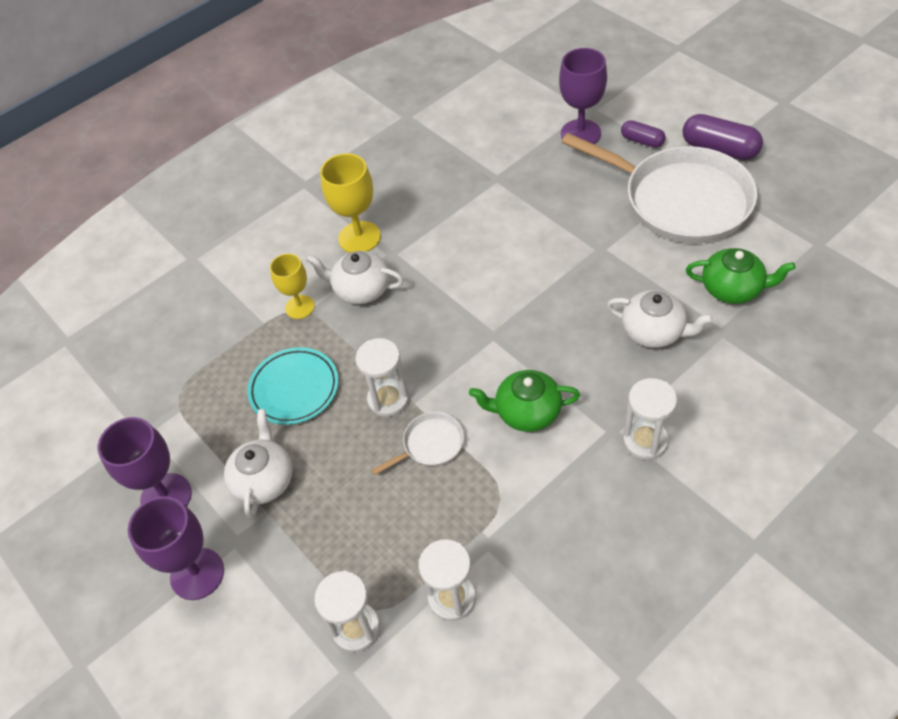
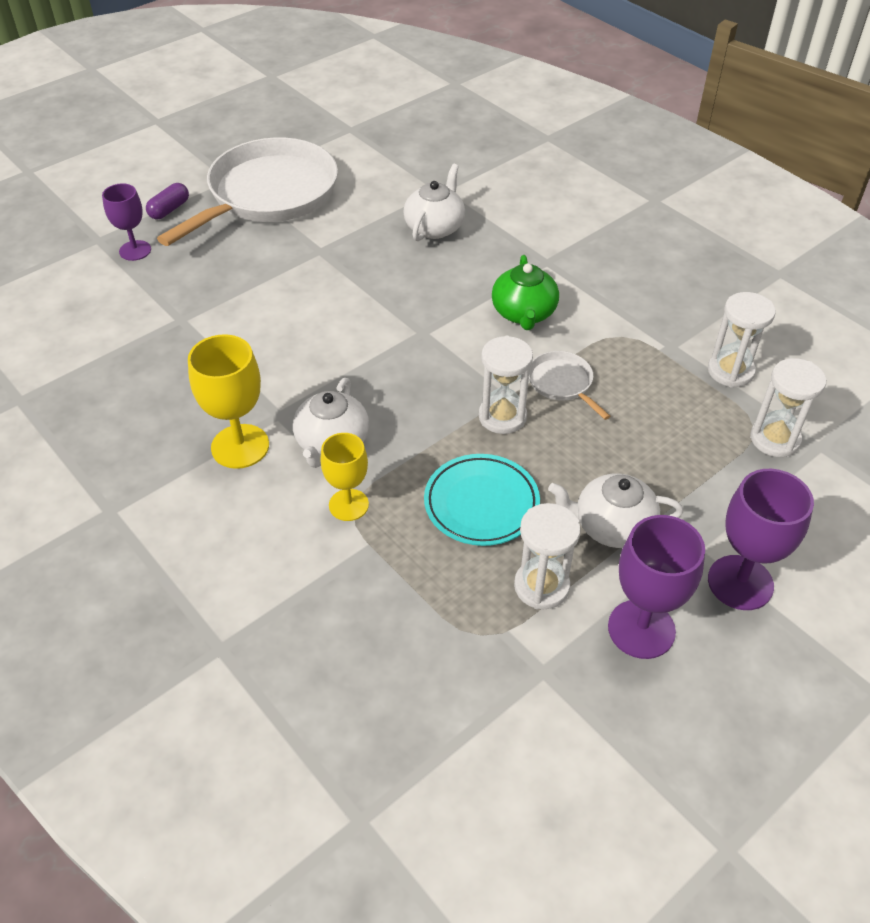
camera: 95 degrees left, 5 degrees down
purple goblet [559,48,607,144] -> purple goblet [102,183,151,261], size x0.66
white hourglass [623,378,677,460] -> white hourglass moved to [514,503,581,609]
purple capsule [683,114,763,160] -> none
green teapot [686,248,796,304] -> none

